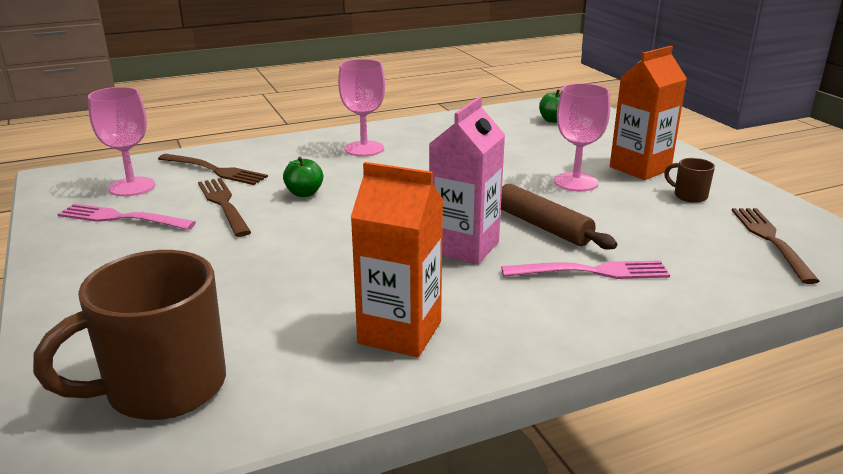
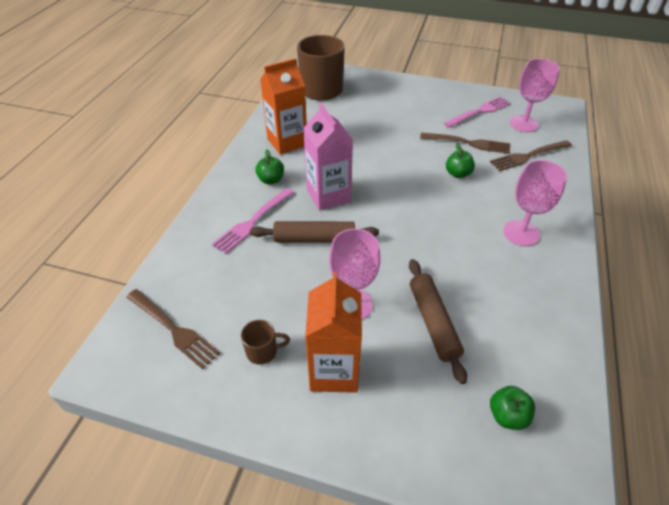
camera: 130 degrees right, 20 degrees up
none -> green apple [255,149,284,184]
none -> brown rolling pin [409,259,467,384]

